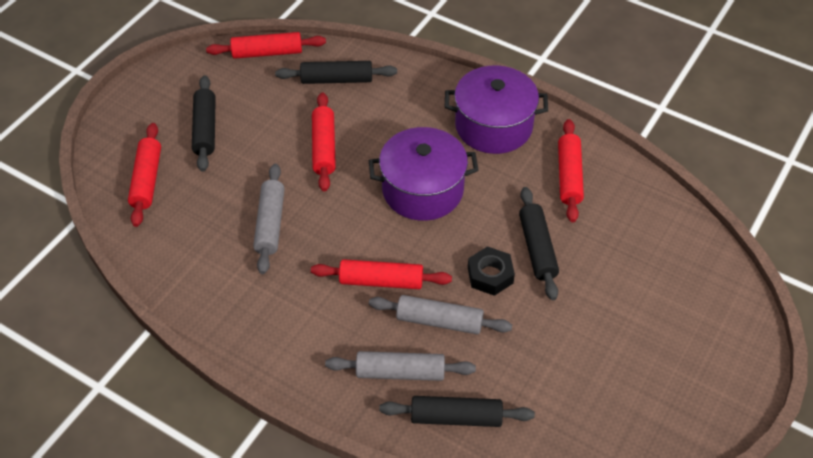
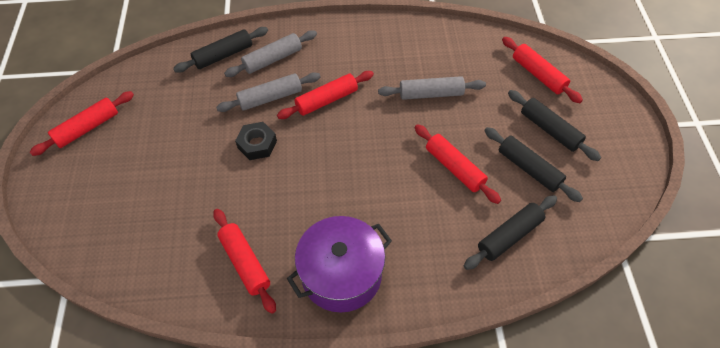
camera: 145 degrees right, 5 degrees up
red rolling pin [206,32,326,59] -> red rolling pin moved to [30,91,134,156]
grey rolling pin [253,164,285,274] -> grey rolling pin turned 60 degrees counterclockwise [378,76,486,100]
purple pot [369,127,479,221] -> none
black rolling pin [519,187,559,300] -> black rolling pin moved to [484,127,583,202]

